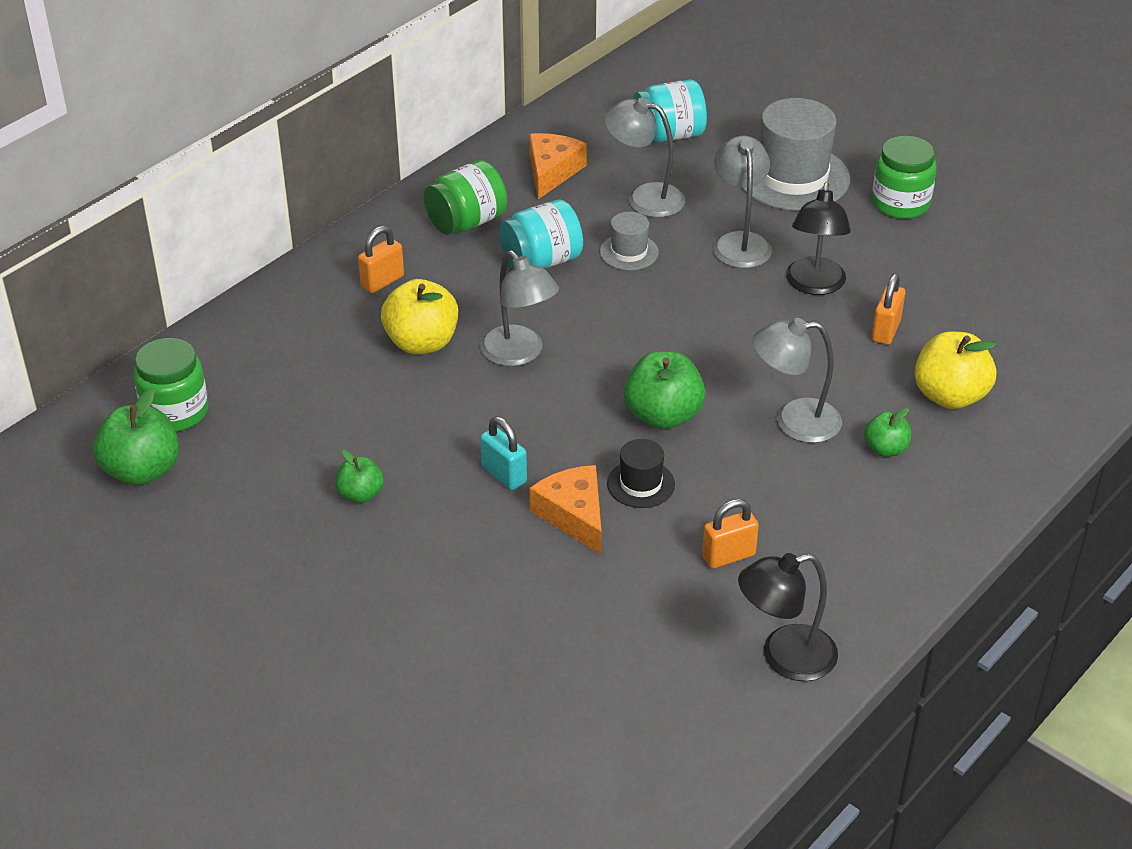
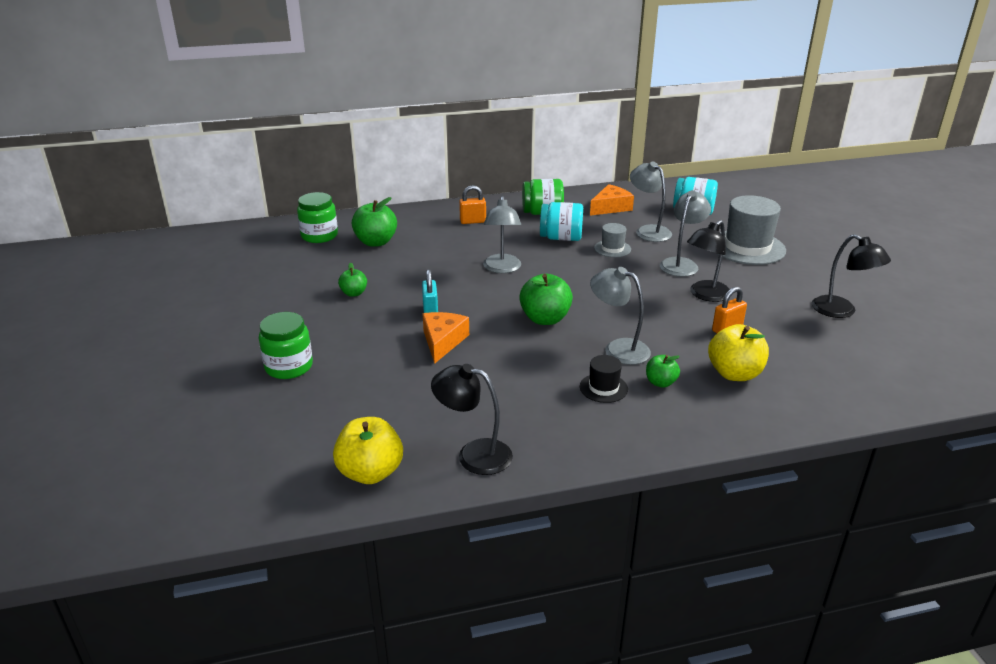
camera: 35 degrees right, 10 degrees down
green apple [93,388,179,485] -> green apple moved to [352,197,397,247]
yellow apple [381,279,458,354] -> yellow apple moved to [333,417,403,484]
black hat [607,439,675,508] -> black hat moved to [580,355,628,403]
orange padlock [702,499,759,569] -> none
green jar [872,136,937,219] -> green jar moved to [259,312,313,379]
none -> black lamp [812,234,891,318]

